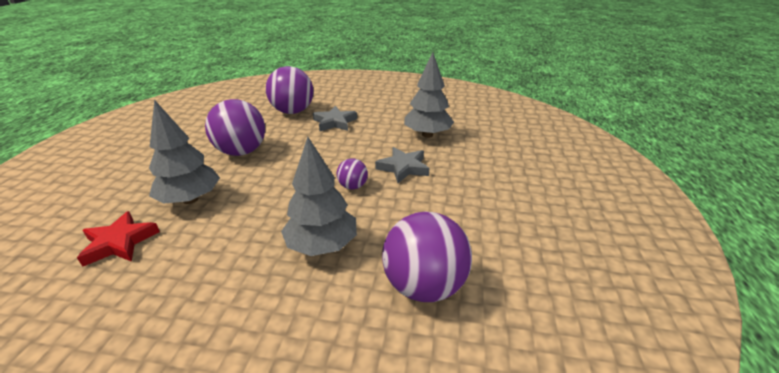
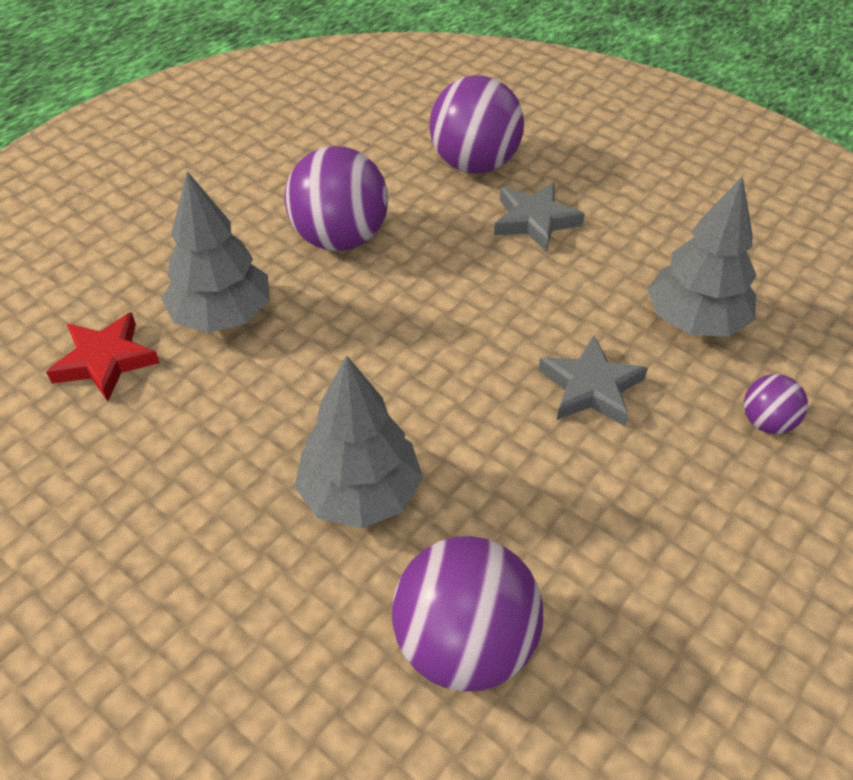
camera: 30 degrees right, 15 degrees up
purple ball [337,158,368,189] -> purple ball moved to [744,374,808,434]

